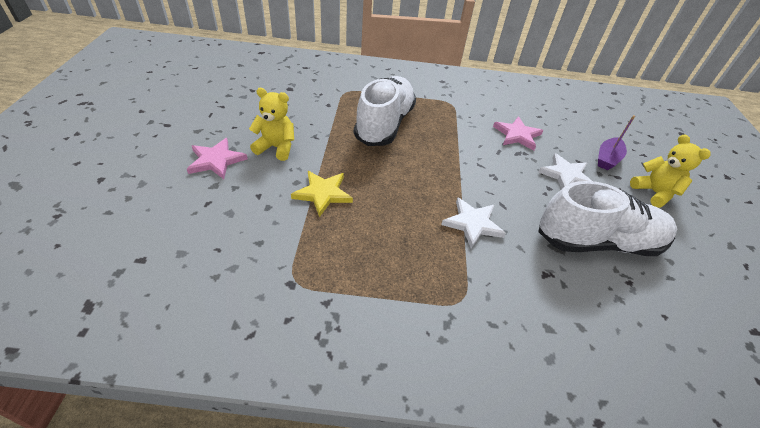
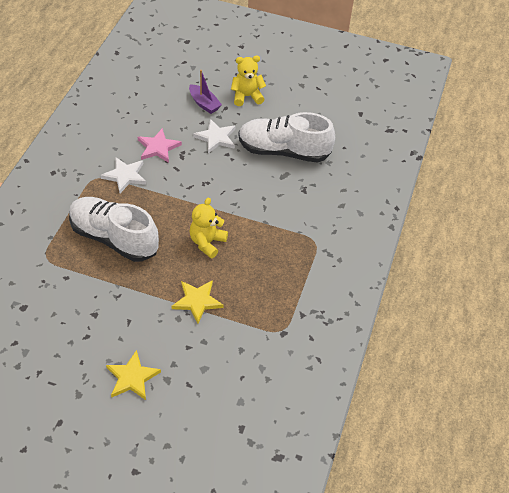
camera: 75 degrees left, 5 degrees up
pink star [187,138,248,179] -> yellow star [106,350,161,400]
yellow teddy bear [249,88,294,161] -> yellow teddy bear moved to [190,198,228,258]
white star [441,197,506,248] -> white star moved to [100,157,146,193]
white shoe [538,181,677,256] -> white shoe turned 90 degrees counterclockwise [239,112,335,163]

